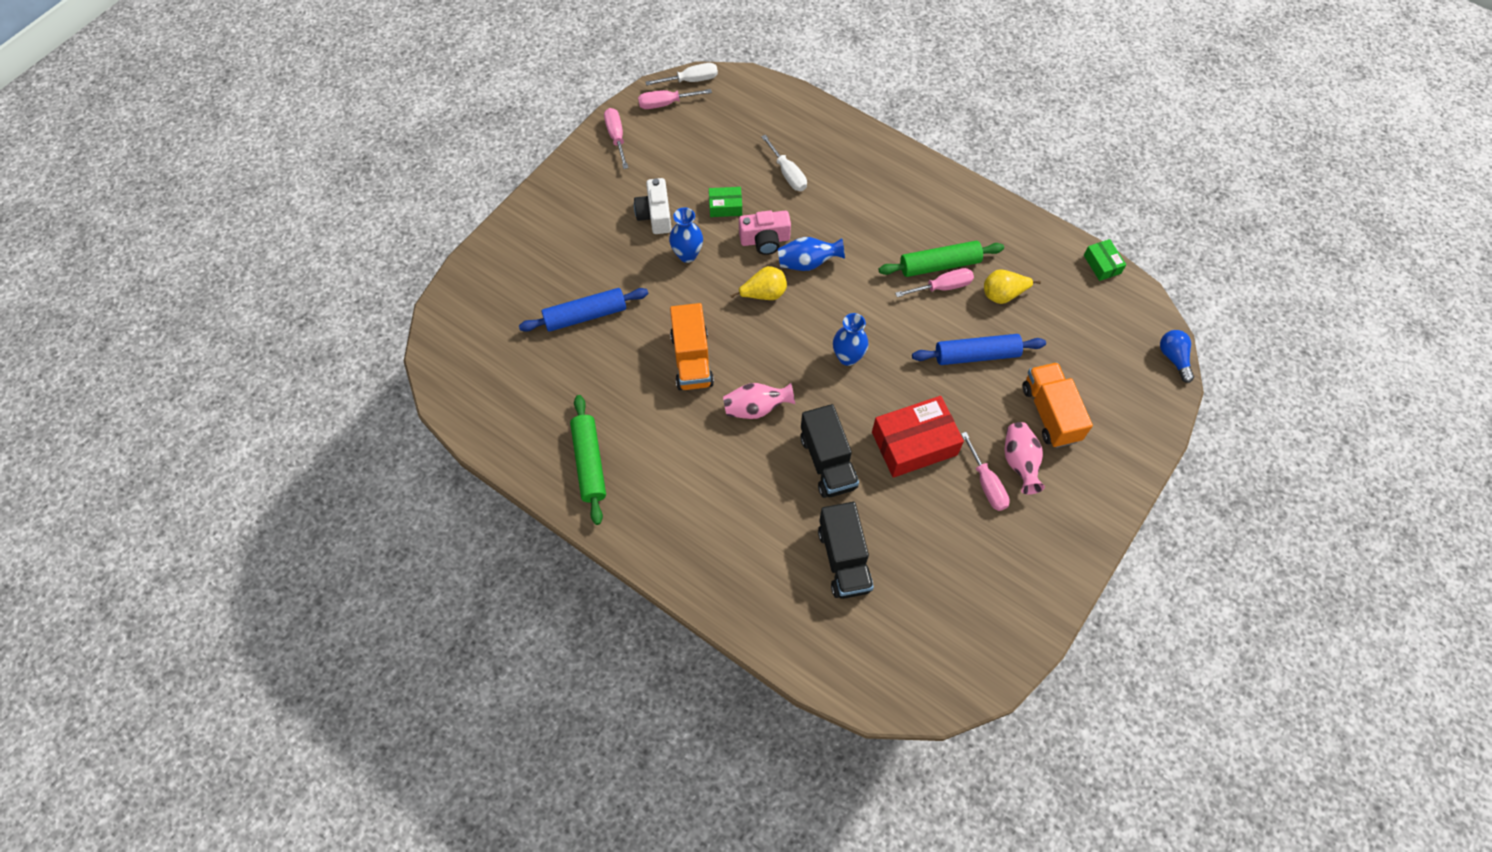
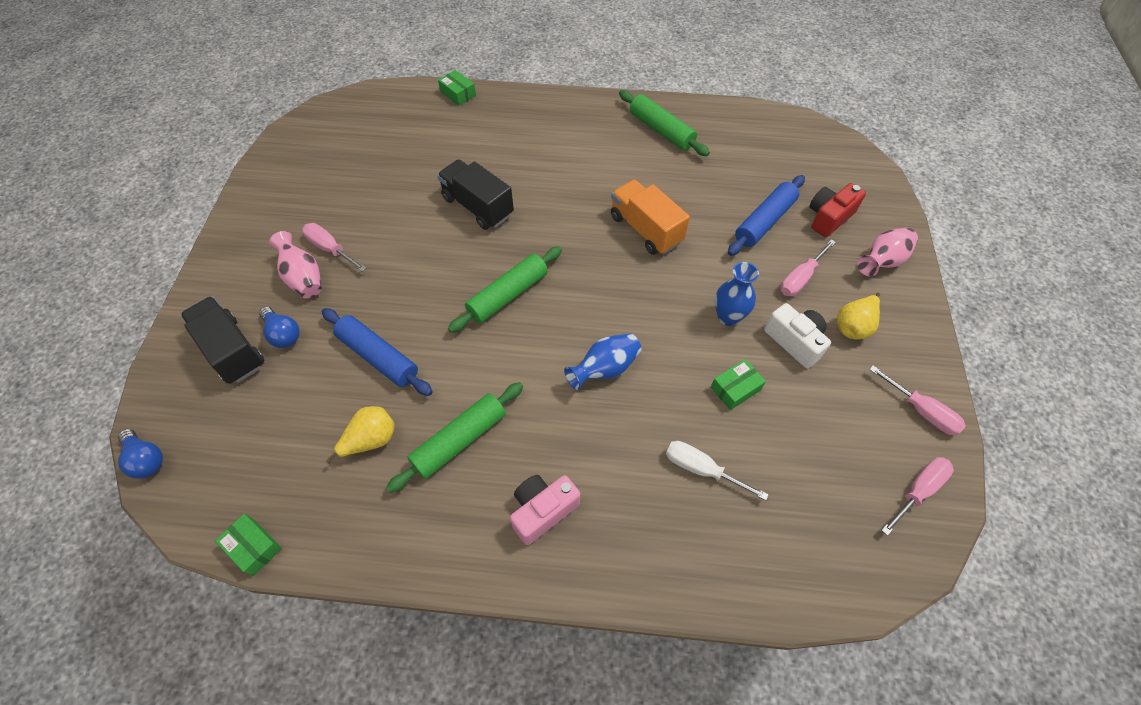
camera: 150 degrees right, 5 degrees down
white screwdriver [645,63,718,86] -> none
pink vase [723,383,796,419] -> pink vase moved to [857,228,918,277]
yellow pear [730,266,787,300] -> yellow pear moved to [837,293,880,339]
pink camera [739,211,791,255] -> pink camera moved to [510,475,580,545]
black truck [818,502,874,599] -> black truck moved to [180,296,265,384]
blue vase [833,313,868,366] -> green rolling pin [448,246,562,333]
red box [872,396,964,478] -> none
pink screwdriver [895,268,974,297] -> pink screwdriver moved to [781,239,836,296]
blue rolling pin [912,334,1046,365] -> blue rolling pin turned 75 degrees clockwise [322,308,433,396]
orange truck [1022,362,1093,448] -> blue light bulb [259,307,300,348]
none -> green box [438,70,476,106]
none -> red camera [809,183,866,237]

